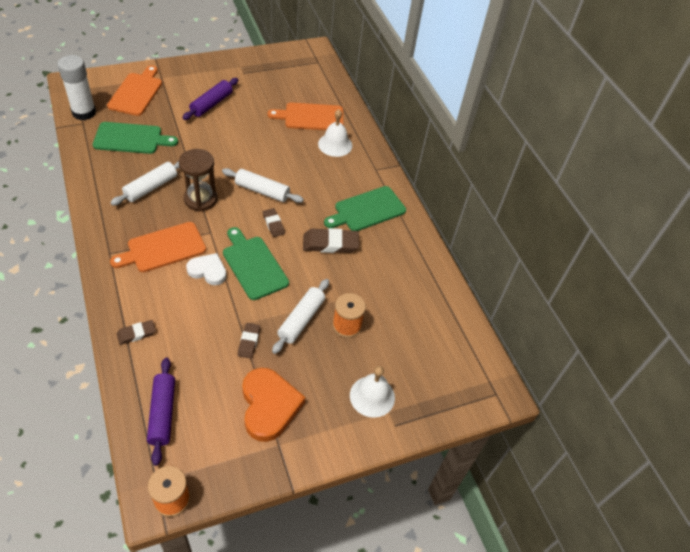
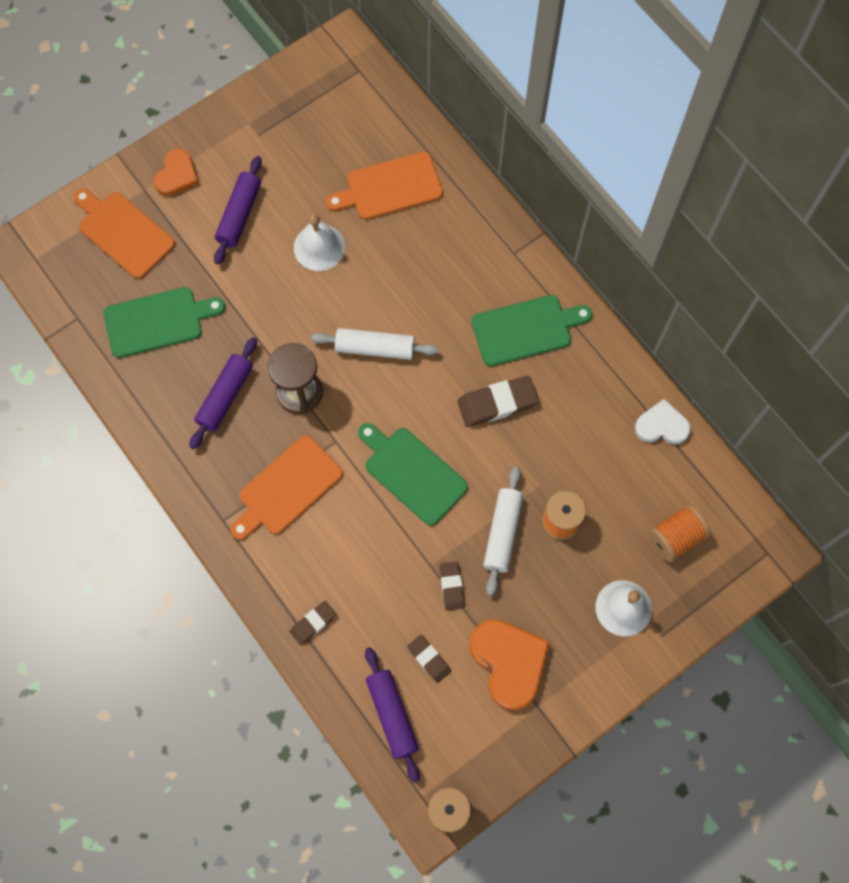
camera: 10 degrees left, 20 degrees up
white glue stick [57,55,96,120] -> none
orange cutting board [107,65,162,116] -> orange cutting board turned 45 degrees counterclockwise [74,188,175,279]
white rolling pin [110,161,180,206] -> purple rolling pin [189,337,257,449]
white heart [186,253,226,285] -> white heart moved to [635,399,691,444]
brown eraser [263,208,285,237] -> brown eraser moved to [407,635,451,683]
white bell [318,109,352,157] -> white bell moved to [294,214,345,271]
green cutting board [324,186,406,231] -> green cutting board turned 150 degrees counterclockwise [471,295,593,366]
none -> orange heart [153,148,199,196]
none -> orange spool [648,505,710,562]

